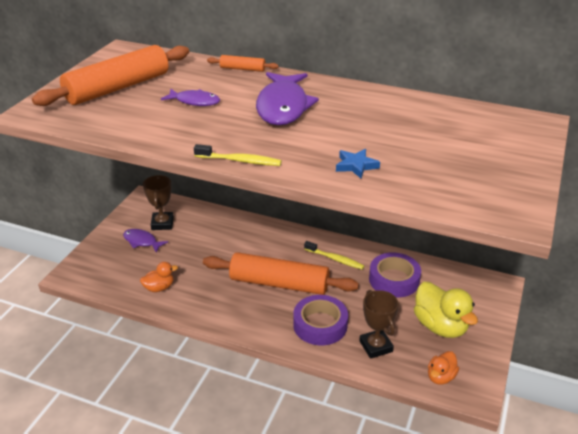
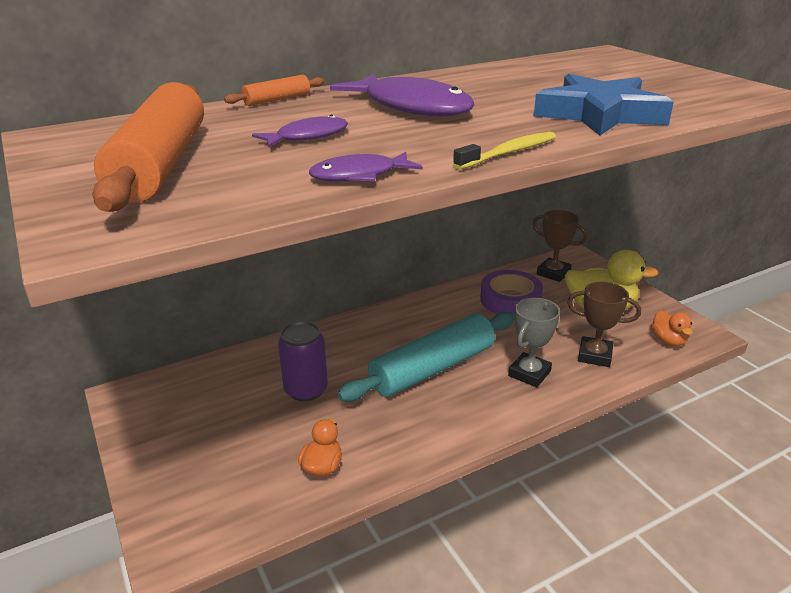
camera: 50 degrees left, 5 degrees down
purple fish [123,229,168,253] -> purple fish moved to [309,152,422,182]
brown trophy [143,175,174,230] -> brown trophy moved to [533,210,587,282]
orange rolling pin [203,252,359,295] -> turquoise rolling pin [338,312,515,402]
purple tape [293,295,348,345] -> grey trophy [508,297,560,387]
yellow toothbrush [304,241,364,269] -> none
blue star [336,149,380,178] -> blue star [534,74,674,135], size x2.21
none -> purple can [278,321,328,401]

